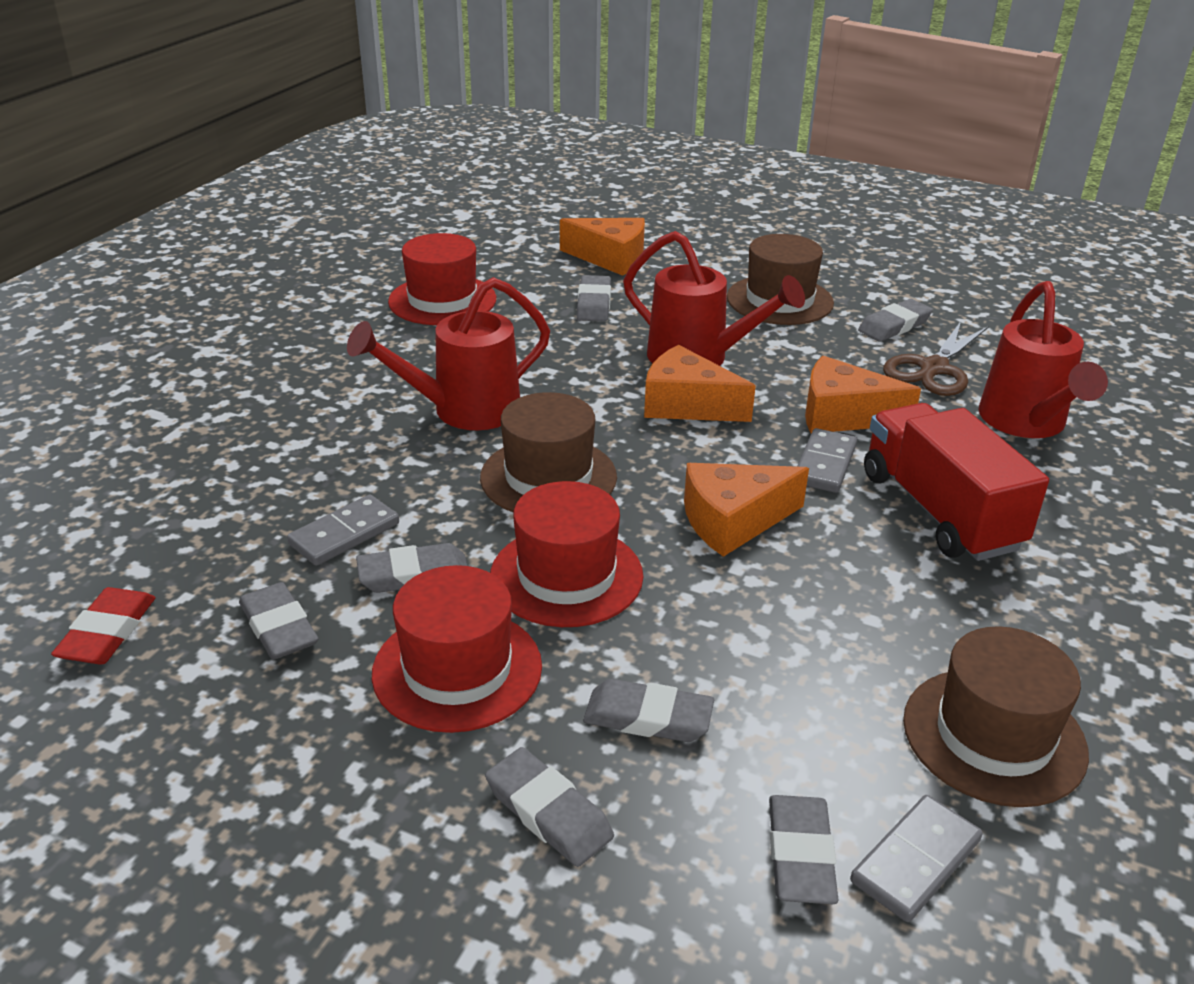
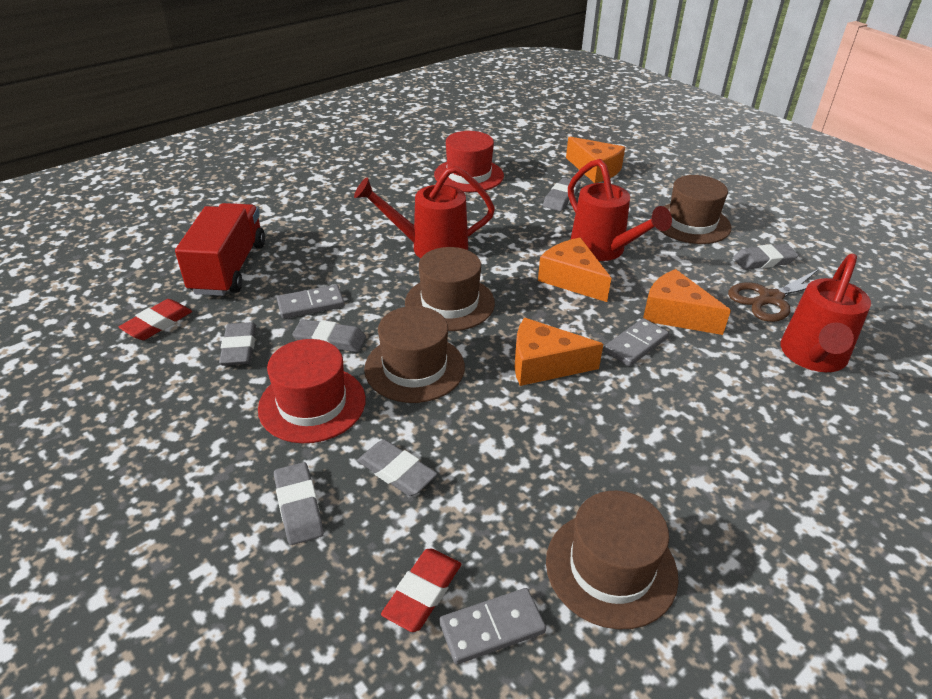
camera: 25 degrees right, 5 degrees up
red hat [490,481,643,627] -> brown hat [364,306,465,403]
grey eraser [769,795,838,904] -> red eraser [381,549,461,632]
red truck [864,403,1049,561] -> red truck moved to [175,203,265,296]

